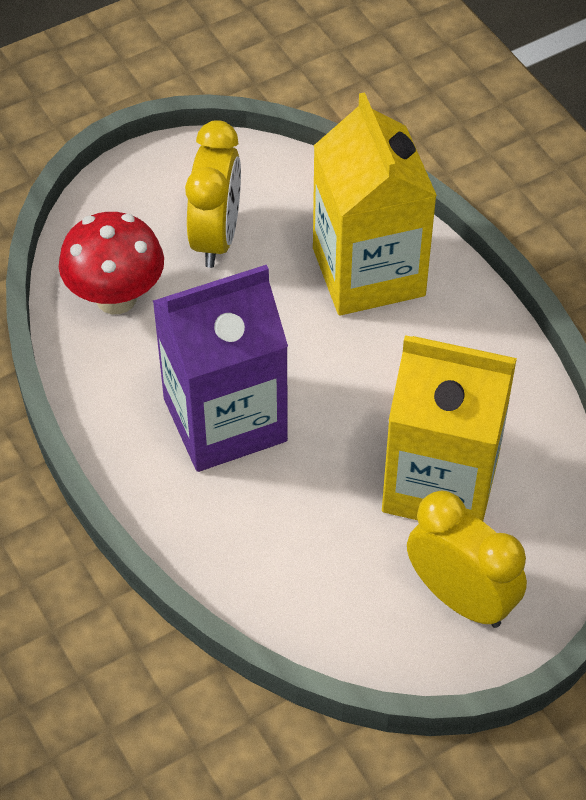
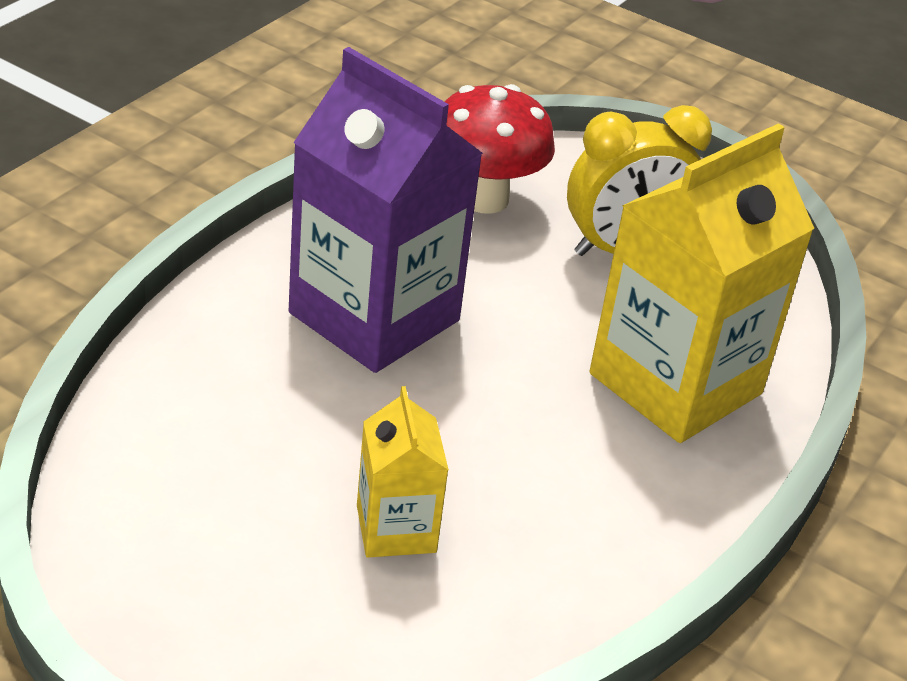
camera: 60 degrees right, 15 degrees down
yellow carton [382,335,517,521] -> yellow carton [357,386,449,558], size x0.50
yellow clock [407,491,527,628] -> none

